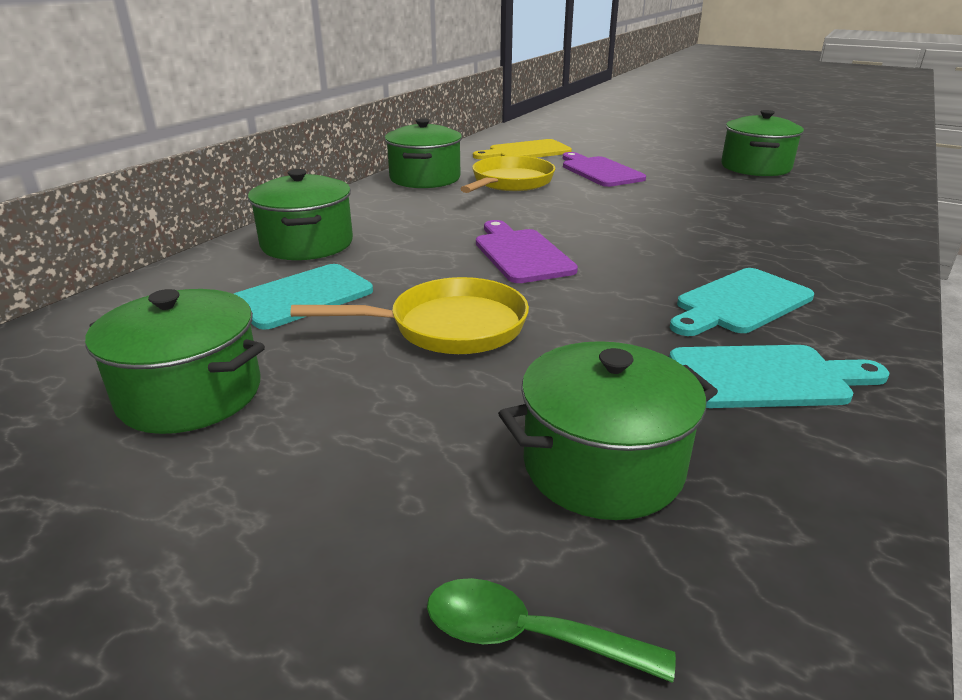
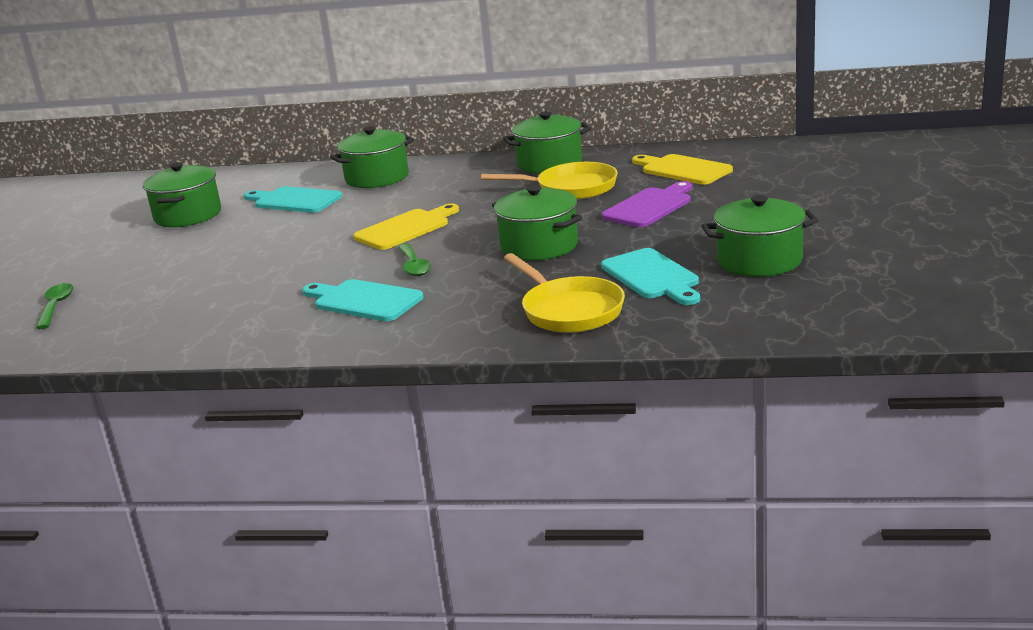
camera: 70 degrees right, 5 degrees down
yellow pan [291,277,529,354] -> yellow pan moved to [504,253,625,333]
purple cutting board [476,220,578,283] -> yellow cutting board [353,204,459,250]
green pot [498,341,718,520] -> green pot moved to [492,185,582,261]
turquoise cutting board [669,345,889,408] -> turquoise cutting board moved to [601,248,700,305]
none -> green spoon [398,244,432,276]

